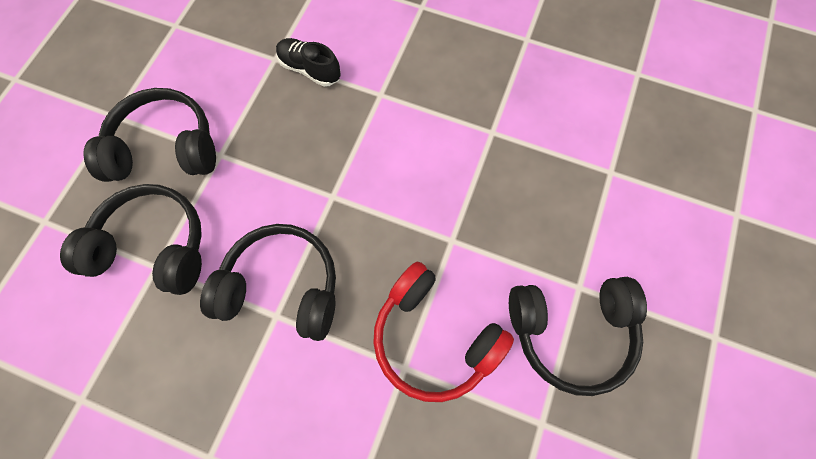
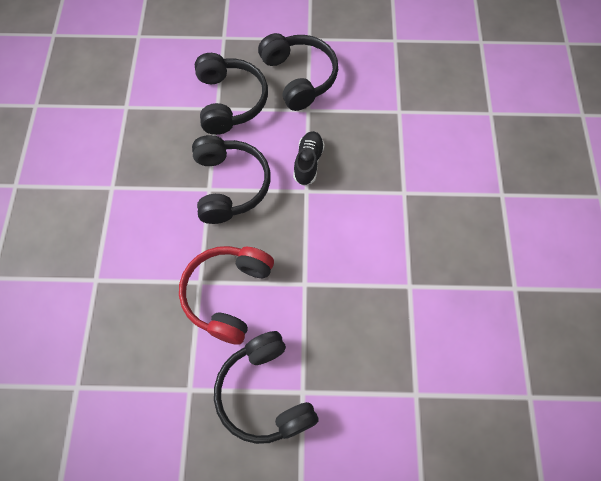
camera: 70 degrees right, 5 degrees down
black shoe [276,38,341,87] -> black shoe moved to [293,131,325,186]

